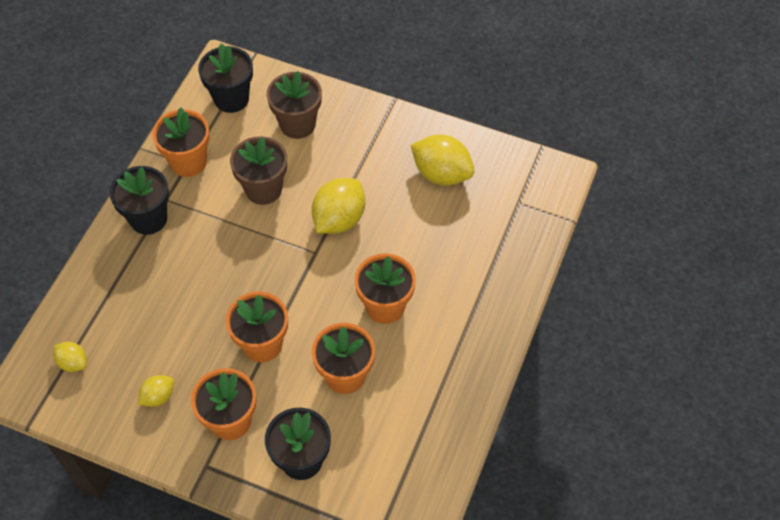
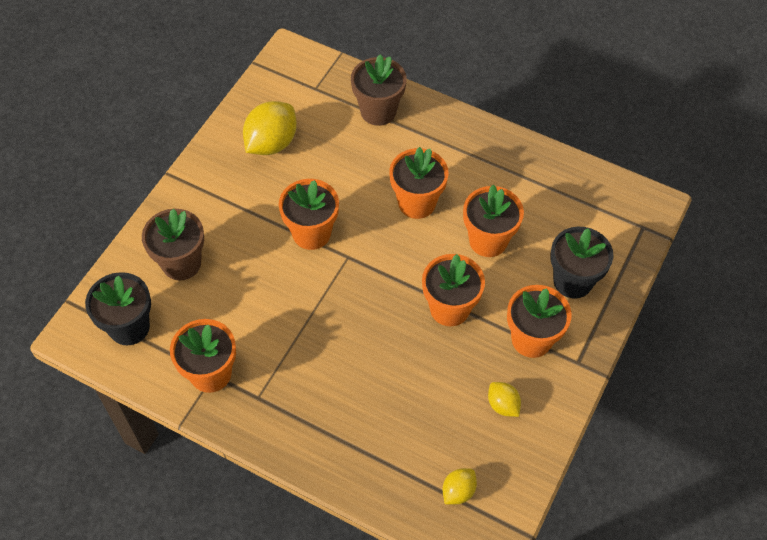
camera: 85 degrees left, 0 degrees up
black flower pot [109,166,169,235] -> none
brown flower pot [230,136,287,205] -> brown flower pot moved to [351,54,407,126]
yellow lemon [312,178,365,234] -> orange flower pot [279,179,339,250]

